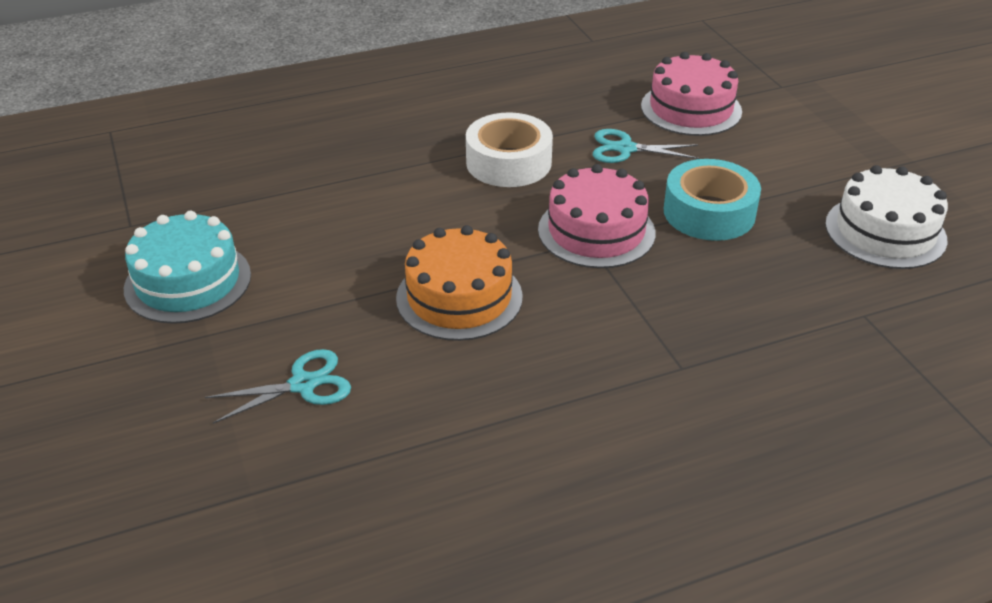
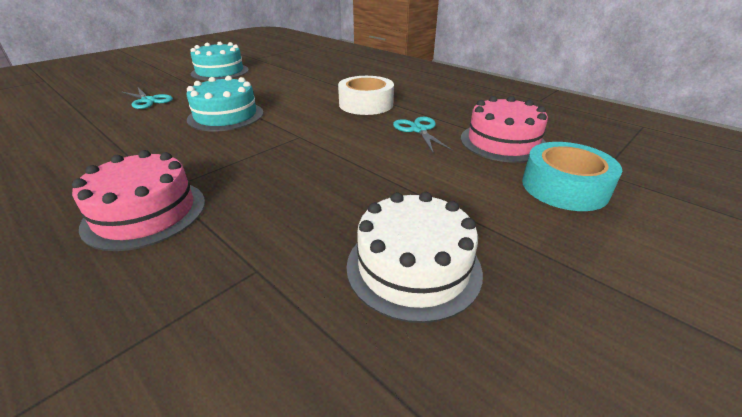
camera: 65 degrees right, 5 degrees down
orange cake [396,225,523,341] -> turquoise cake [187,76,264,131]
pink cake [538,164,655,268] -> pink cake moved to [72,150,205,251]
turquoise tape [664,159,761,241] -> turquoise tape moved to [522,142,622,211]

